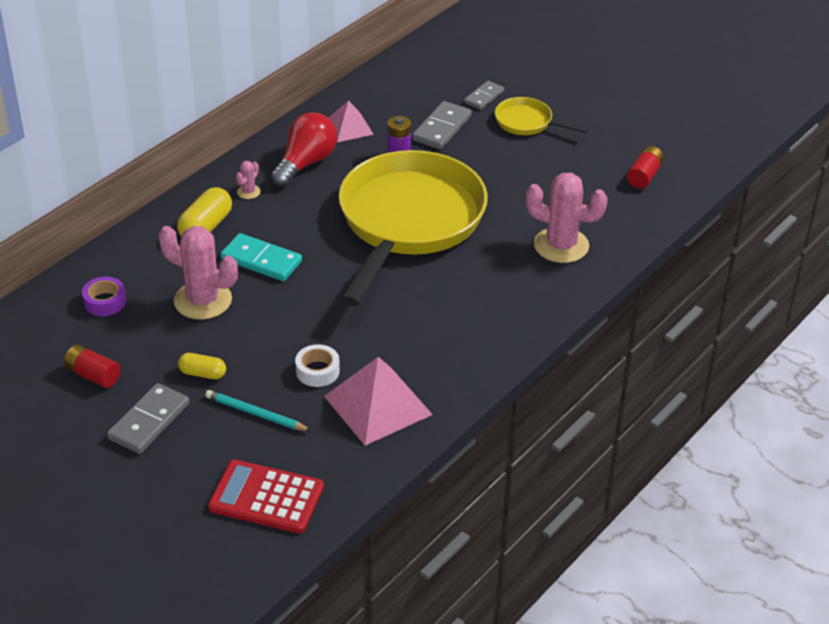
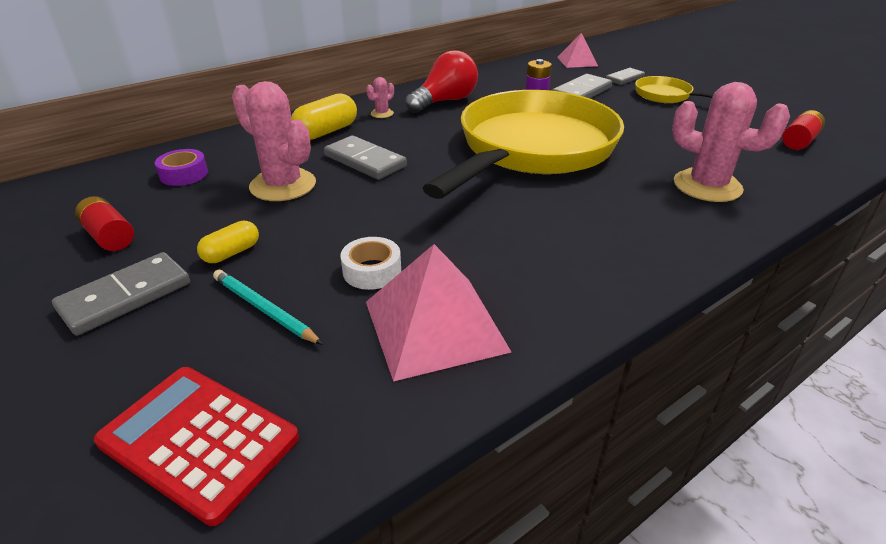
camera: 15 degrees right, 5 degrees down
yellow capsule [178,353,226,379] -> yellow capsule turned 75 degrees counterclockwise [197,221,259,263]
turquoise domino [221,233,302,281] -> grey domino [324,135,407,180]
pink pyramid [329,100,374,142] -> pink pyramid moved to [557,33,598,68]

